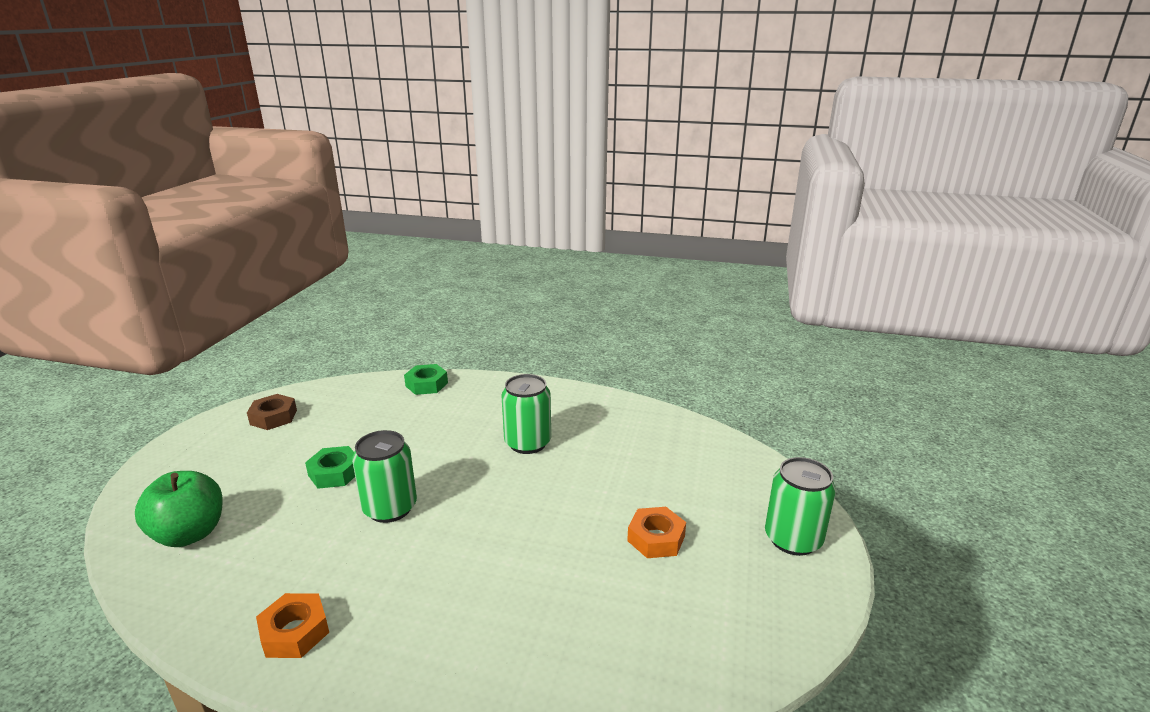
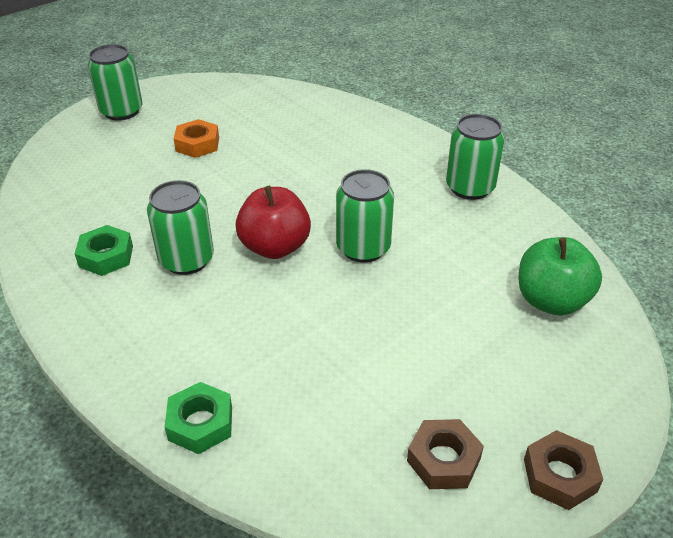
camera: 145 degrees left, 15 degrees up
orange nut [256,593,329,658] -> green can [446,114,505,200]
green nut [305,446,355,489] -> green nut moved to [75,225,133,276]
none -> red apple [235,186,311,259]
none -> brown nut [524,430,603,510]

